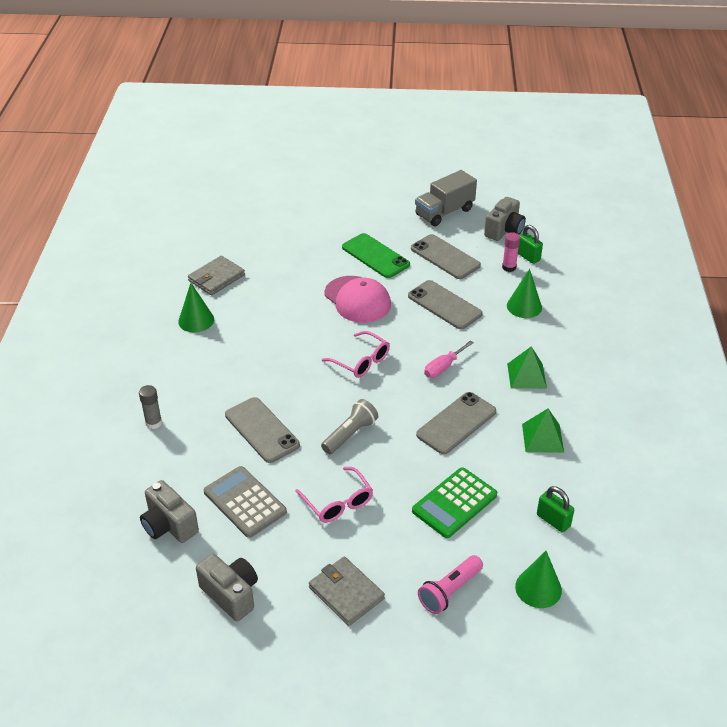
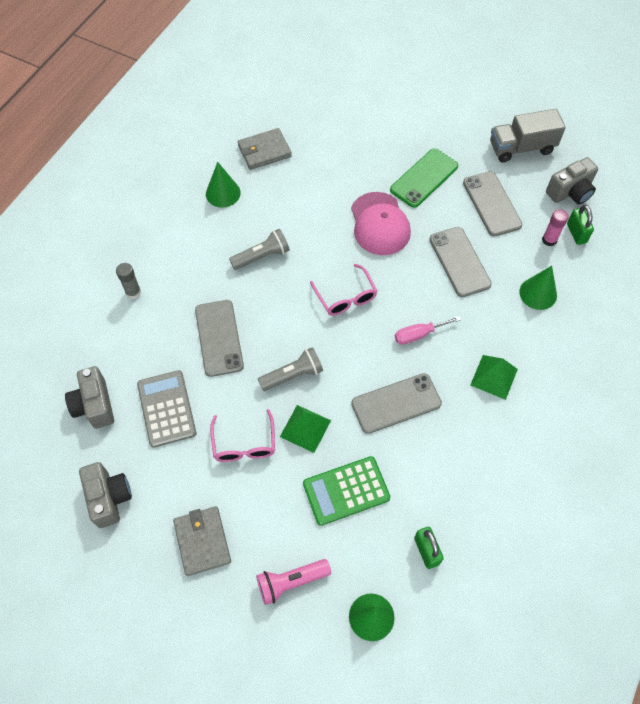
camera: 25 degrees right, 20 degrees up
green phone [342,233,410,278] -> green phone turned 60 degrees clockwise [390,148,458,208]
green pyramid [522,409,564,453] -> green pyramid moved to [280,405,331,453]
none -> grey flashlight [229,229,290,270]

